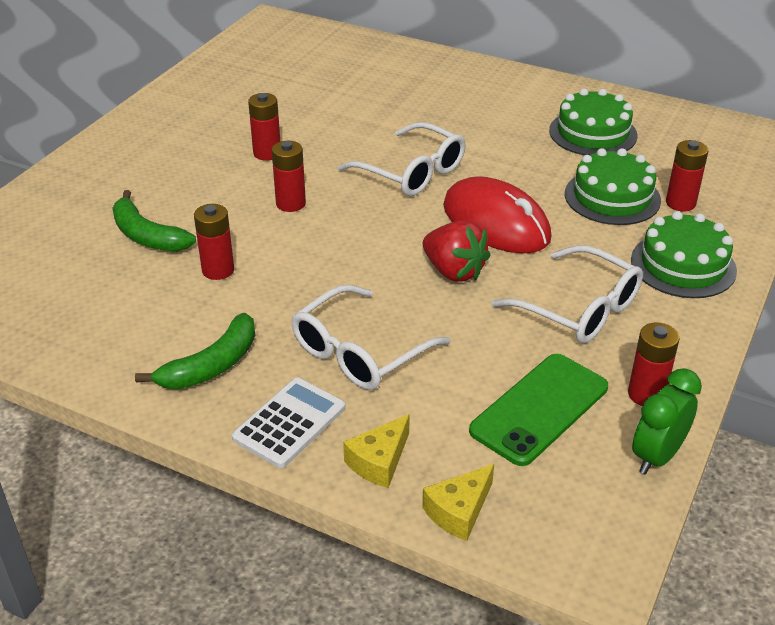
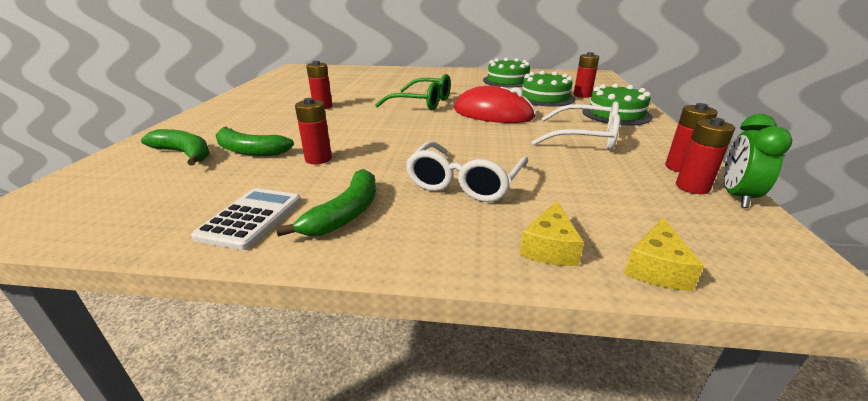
camera: 20 degrees left, 10 degrees down
white calculator [232,378,345,468] -> white calculator moved to [191,188,301,250]
red battery [272,141,306,212] -> red battery moved to [676,117,735,194]
white glasses [338,122,465,196] -> green glasses [375,74,451,110]
red strawberry [423,220,491,282] -> none
green phone [469,354,608,466] -> none
none -> green banana [141,129,210,166]

